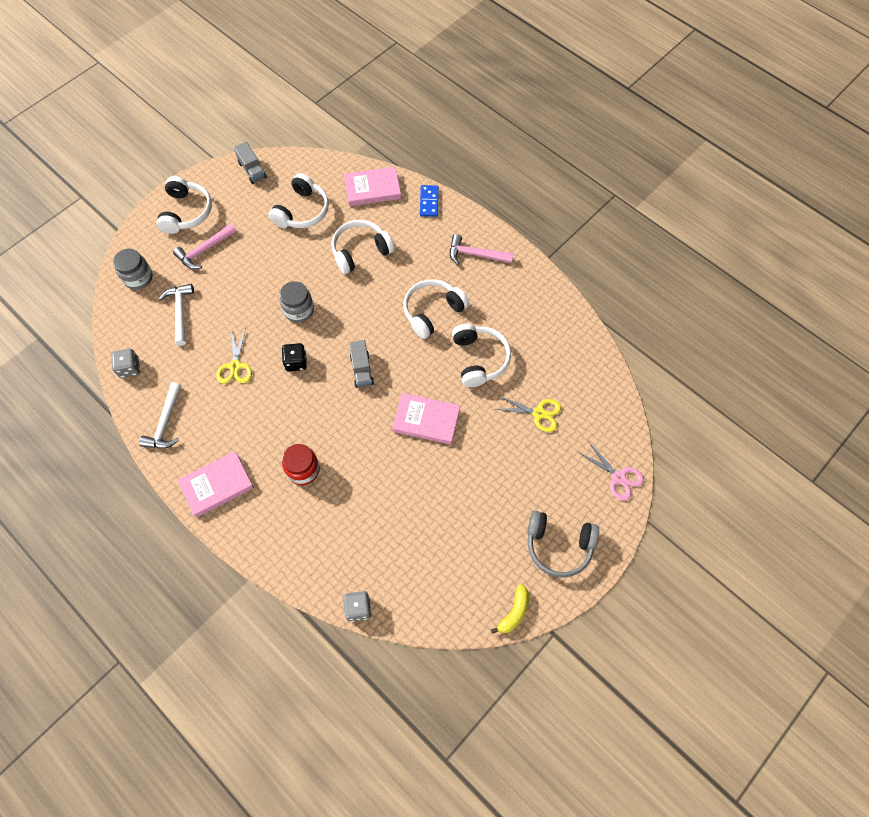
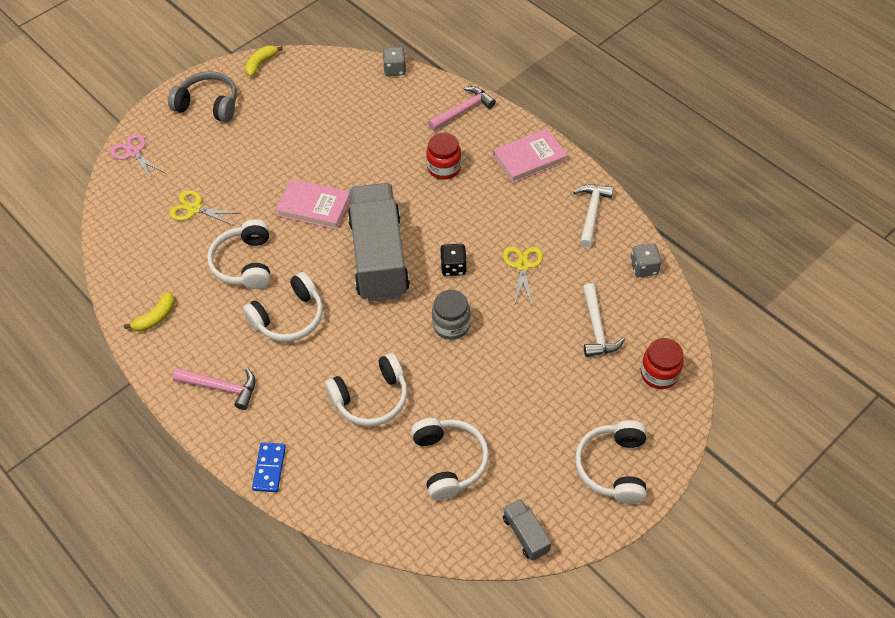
camera: 175 degrees left, 10 degrees down
grey jar [113,249,153,290] -> red jar [641,338,684,389]
pink hammer [173,223,237,269] -> pink hammer moved to [428,86,496,131]
white headphones [269,173,329,228] -> white headphones turned 135 degrees clockwise [411,418,489,500]
pink book [344,167,401,206] -> none
grey truck [349,340,374,388] -> grey truck [348,183,410,302], size x2.43
none -> yellow banana [124,292,175,332]

